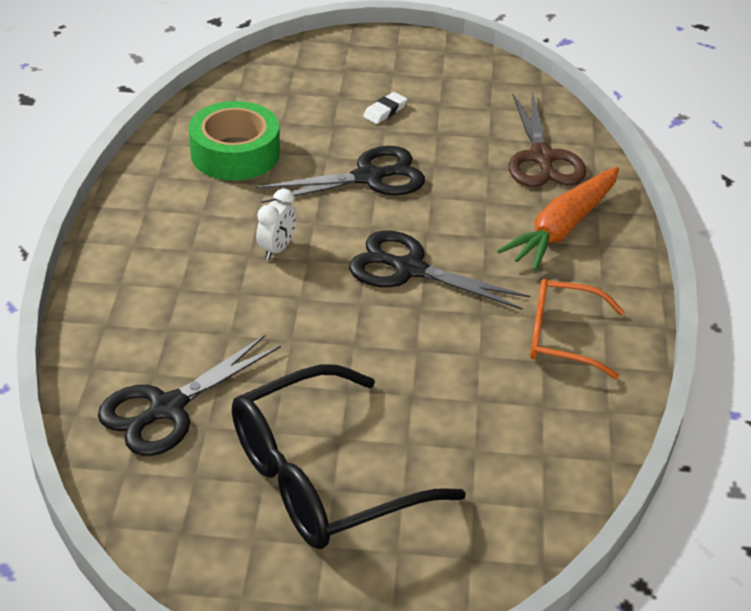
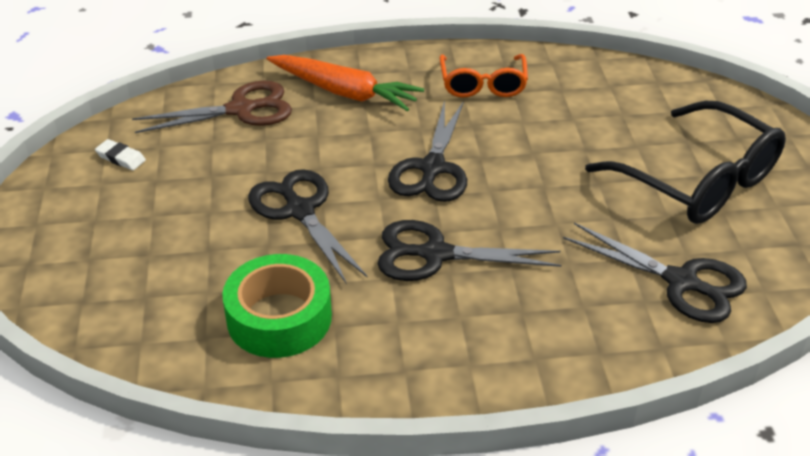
camera: 100 degrees left, 0 degrees up
white clock [256,189,297,260] -> black scissors [378,220,561,281]
white eraser [363,92,407,124] -> white eraser moved to [95,139,146,170]

